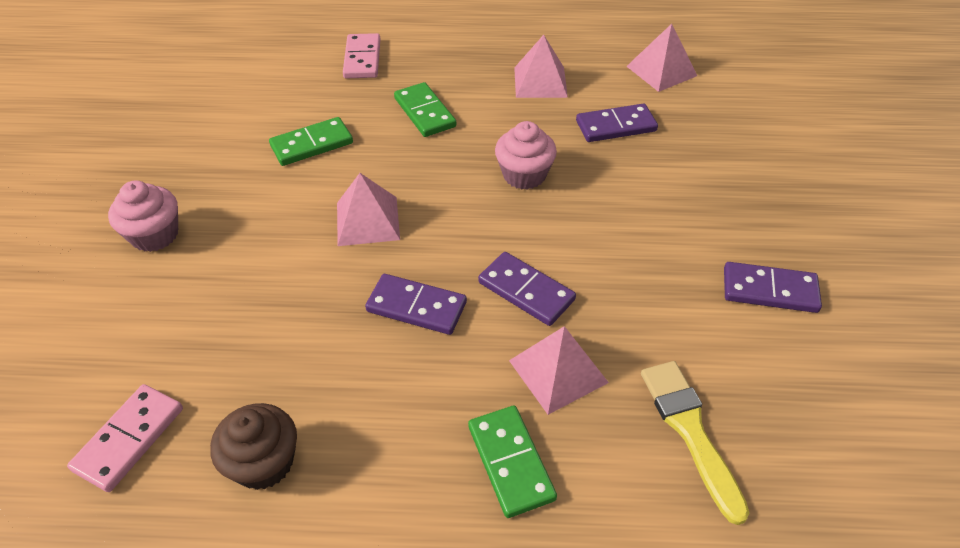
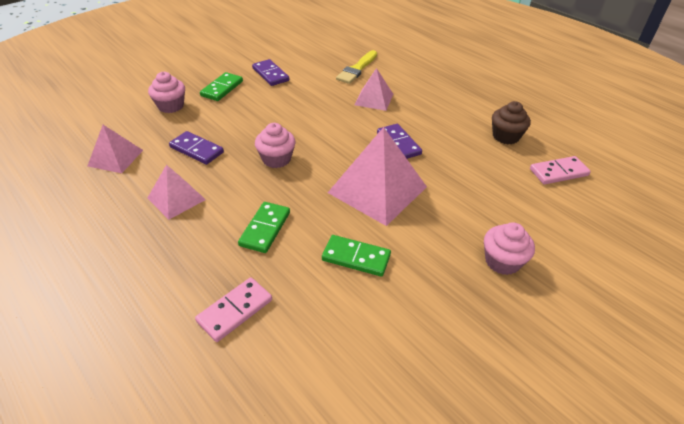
camera: 135 degrees left, 5 degrees down
pink pyramid [337,173,400,246] -> pink pyramid [328,127,427,226], size x1.77
green domino [468,406,557,518] -> green domino moved to [200,72,243,101]
purple domino [478,252,576,326] -> none
none -> pink cupcake [148,72,185,113]

